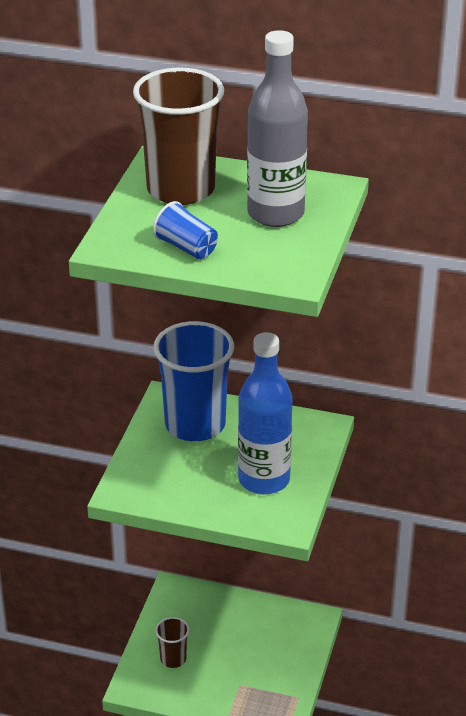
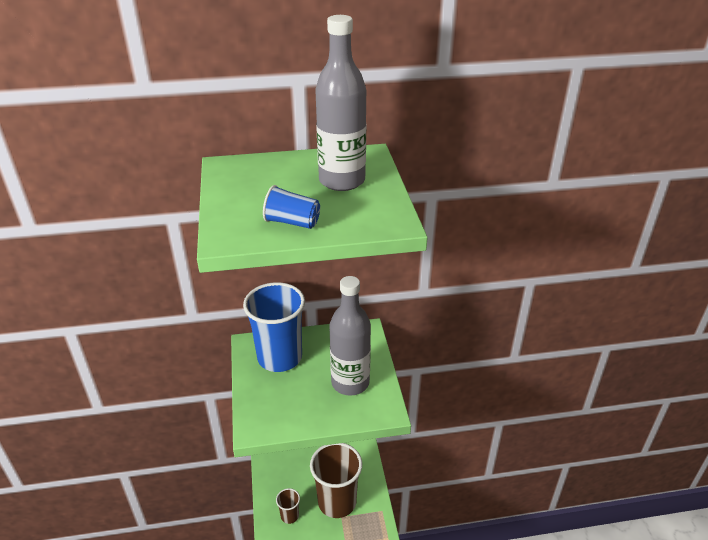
camera: 25 degrees left, 0 degrees up
brown cup [133,68,224,205] -> brown cup moved to [310,443,362,518]
blue bottle [238,332,293,494] -> grey bottle [329,276,371,395]

